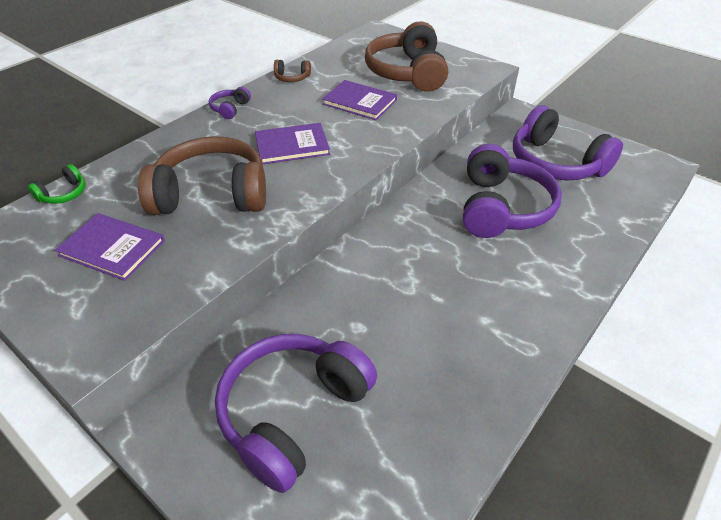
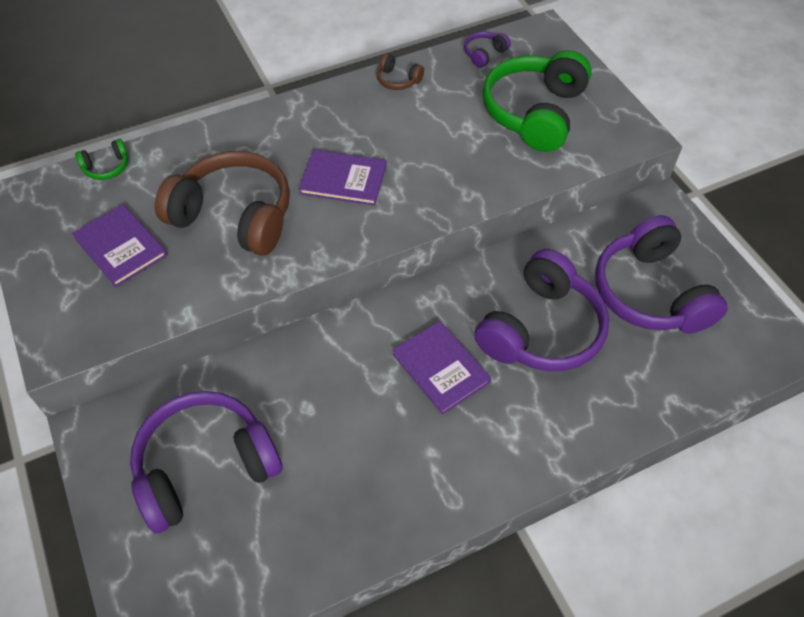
camera: 25 degrees right, 10 degrees up
purple headphones [209,87,251,119] -> purple headphones moved to [464,31,511,68]
purple book [322,80,397,120] -> purple book moved to [392,321,491,415]
brown headphones [365,21,448,92] -> green headphones [482,50,592,152]

